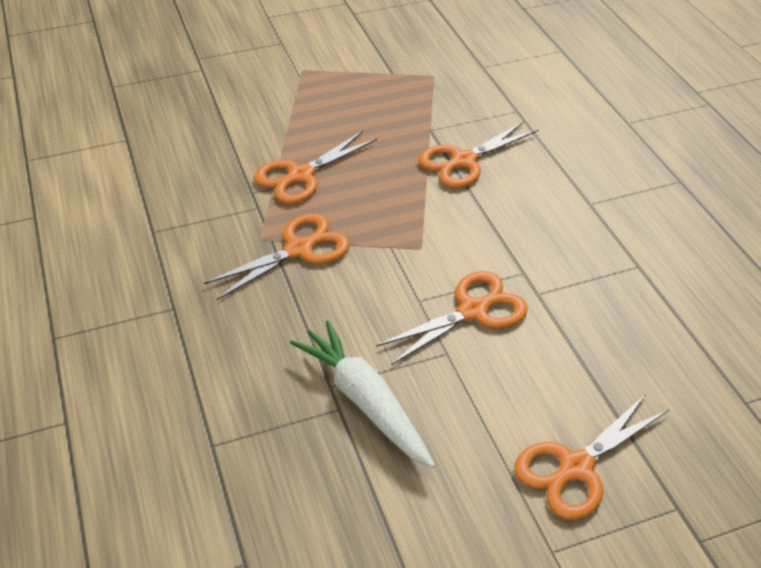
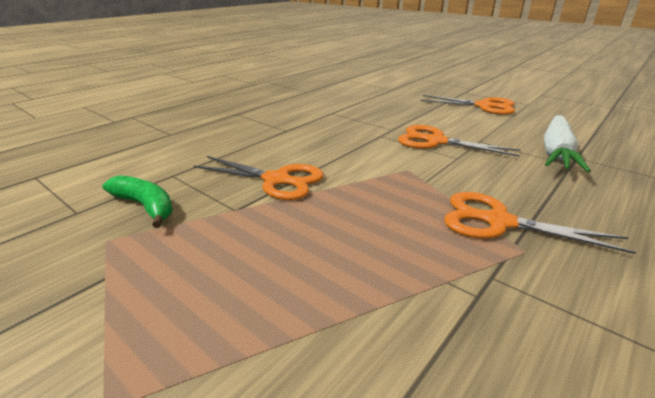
camera: 120 degrees left, 15 degrees down
orange scissors [254,131,377,204] -> none
none -> green banana [103,175,173,228]

